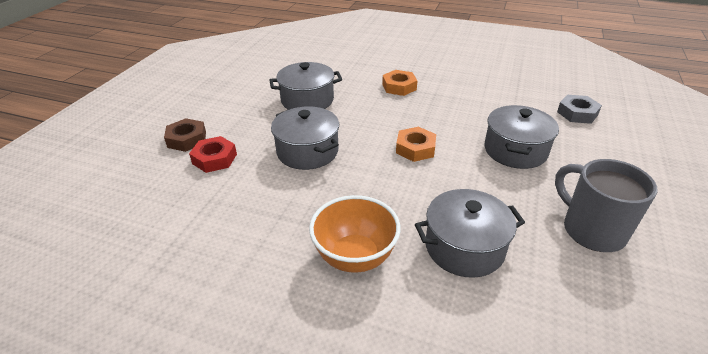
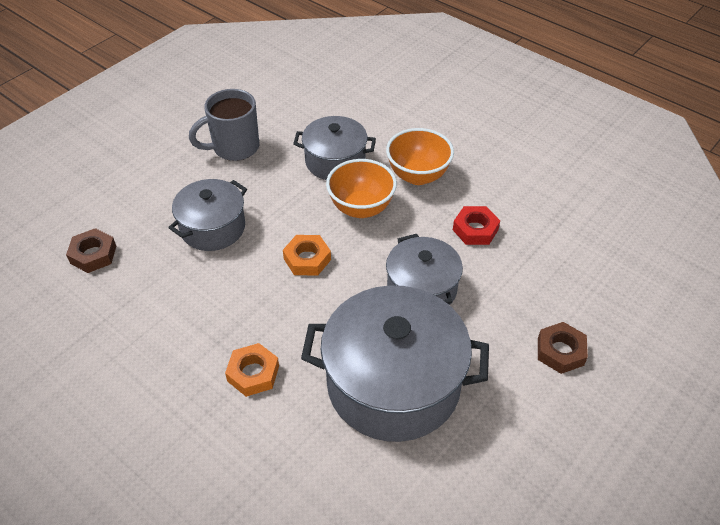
camera: 160 degrees left, 10 degrees up
red nut [189,136,237,173] -> red nut moved to [453,206,500,245]
grey pot [269,62,342,109] -> grey pot [301,285,489,442], size x1.73
grey mug [555,159,657,252] -> grey mug turned 75 degrees clockwise [189,89,259,161]
grey nut [557,95,602,124] -> brown nut [66,228,116,273]
none -> orange bowl [326,159,397,218]

